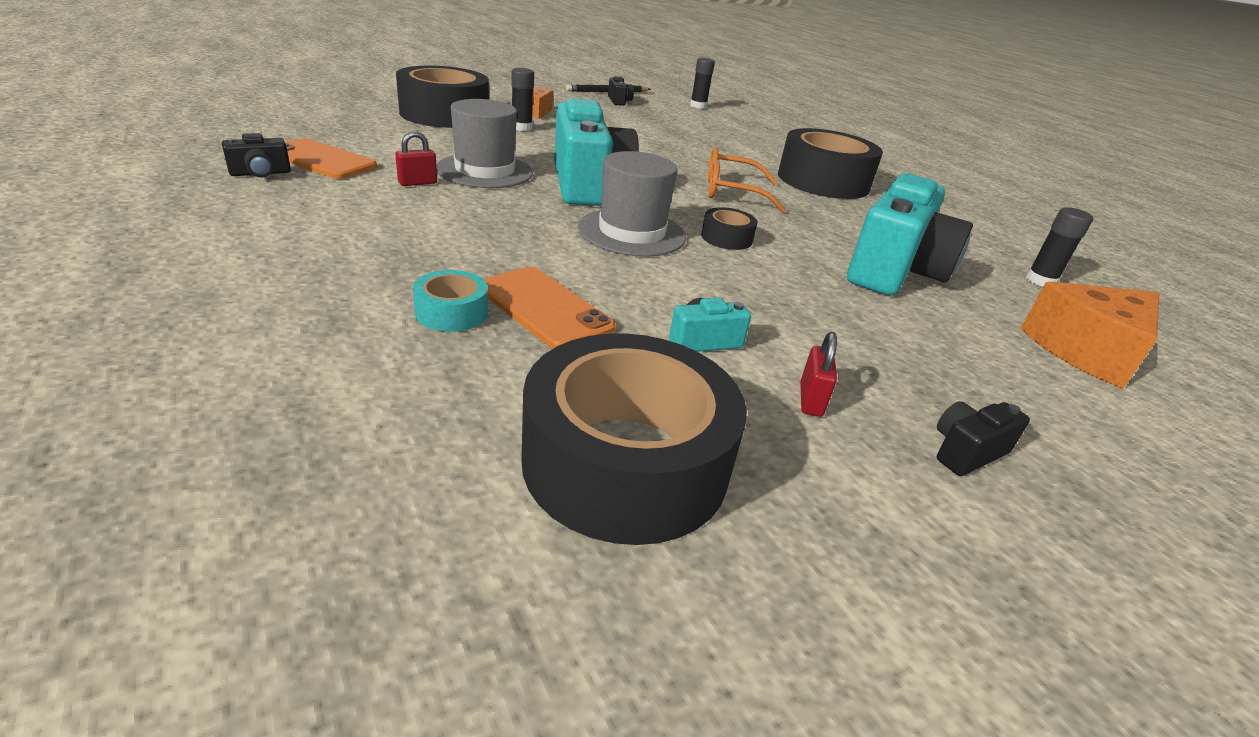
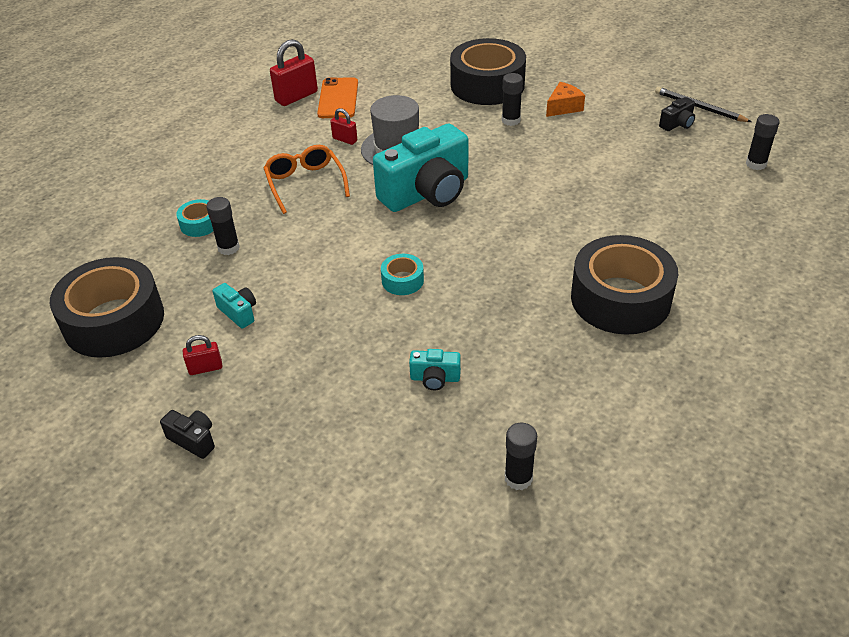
camera: 70 degrees right, 10 degrees up
black camera [222,133,291,177] -> red padlock [270,39,318,106]
orange phone [484,267,616,349] -> black glue stick [206,197,240,255]
grey hat [578,151,686,257] -> none
black tape [701,207,758,250] -> turquoise tape [381,254,424,295]
orange glasses [708,147,786,213] -> orange glasses moved to [263,145,350,214]
turquoise camera [847,173,973,296] -> turquoise camera [409,349,461,390], size x0.42
orange cheese [1021,281,1159,389] -> none

